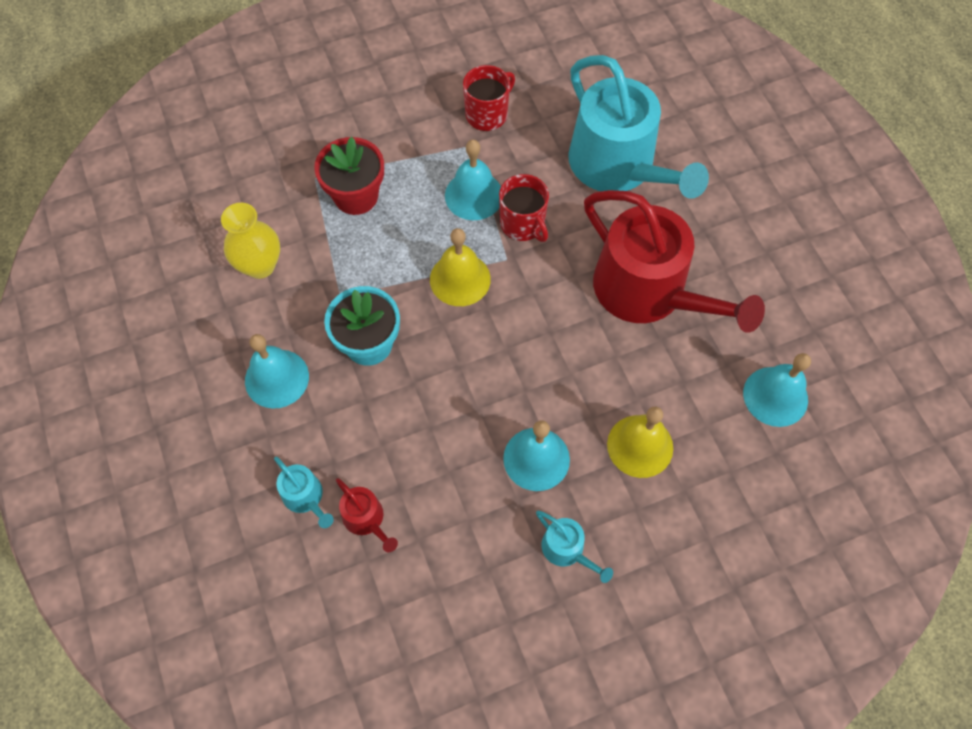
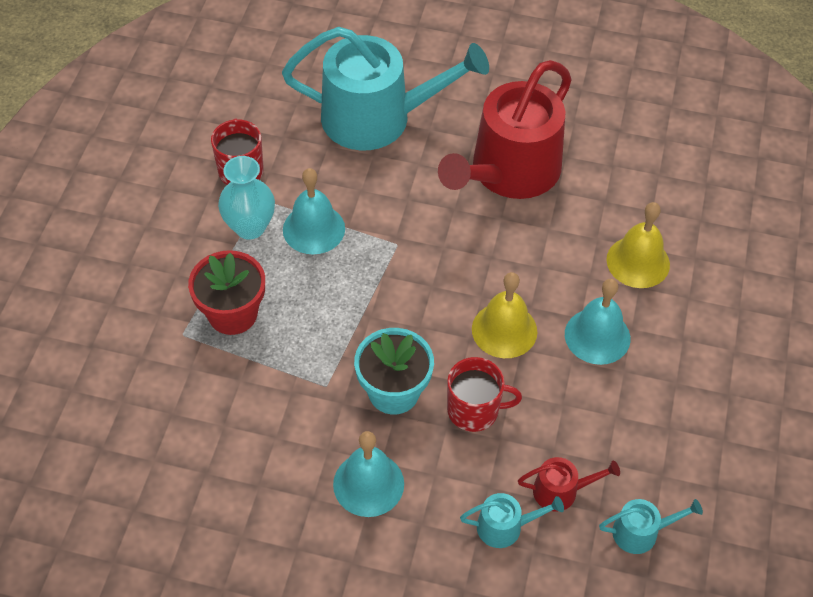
camera: 55 degrees left, 10 degrees down
yellow vase [221,203,280,279] -> none
yellow bell [430,228,491,306] -> yellow bell moved to [472,272,537,358]
red mug [499,174,549,242] -> red mug moved to [447,357,522,432]
turquoise watering can [536,511,613,583] -> turquoise watering can moved to [599,499,703,554]
red watering can [584,190,765,333] -> red watering can turned 135 degrees clockwise [438,60,572,199]
turquoise bell [743,353,811,427] -> none
none -> turquoise vase [218,156,275,240]

